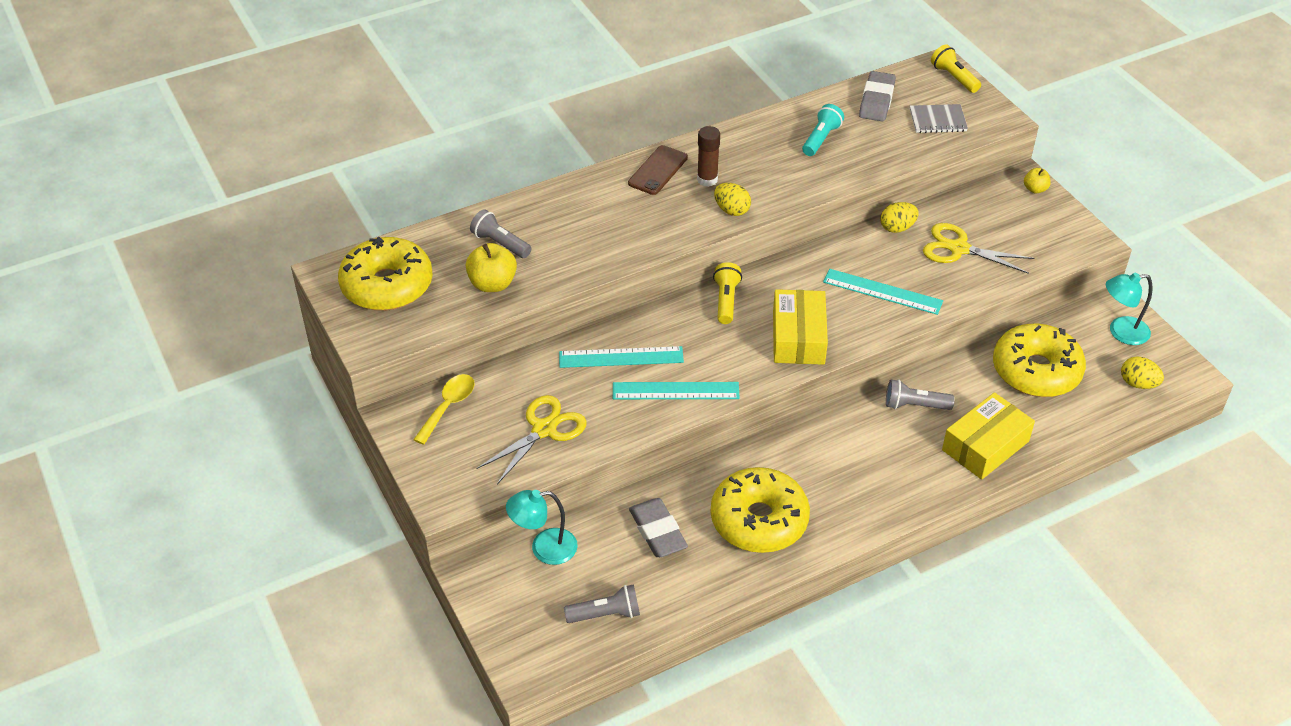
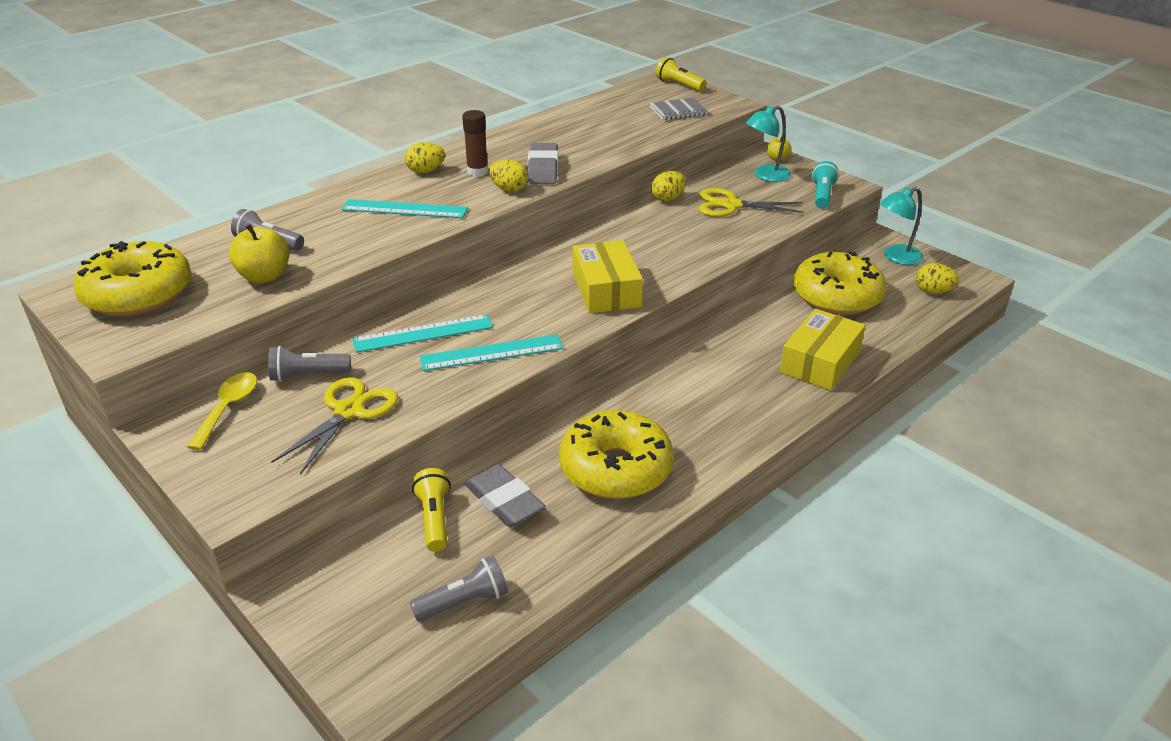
camera: 15 degrees left, 10 degrees down
turquoise lamp [506,490,578,565] -> turquoise lamp moved to [746,106,791,182]
brown phone [628,145,688,195] -> yellow egg [405,142,445,173]
yellow flashlight [713,262,742,324] -> yellow flashlight moved to [412,468,451,552]
turquoise flashlight [802,104,844,156] -> turquoise flashlight moved to [812,161,839,208]
turquoise ruler [823,269,943,315] -> turquoise ruler moved to [341,199,468,218]
grey eraser [859,71,896,121] -> grey eraser moved to [527,143,558,184]
grey flashlight [886,379,955,410] -> grey flashlight moved to [268,346,351,382]

